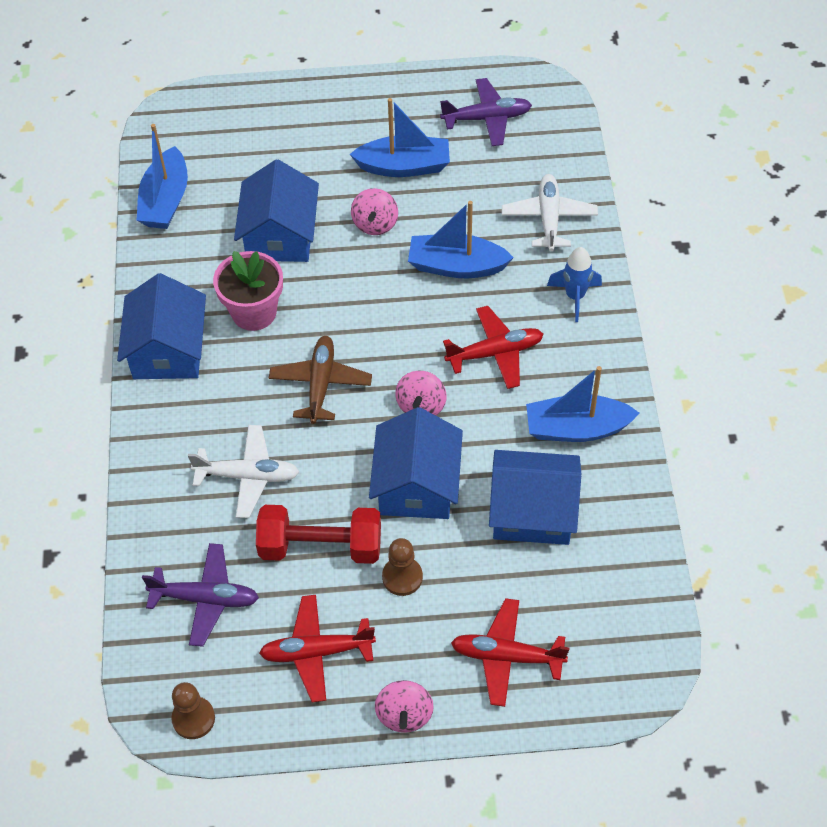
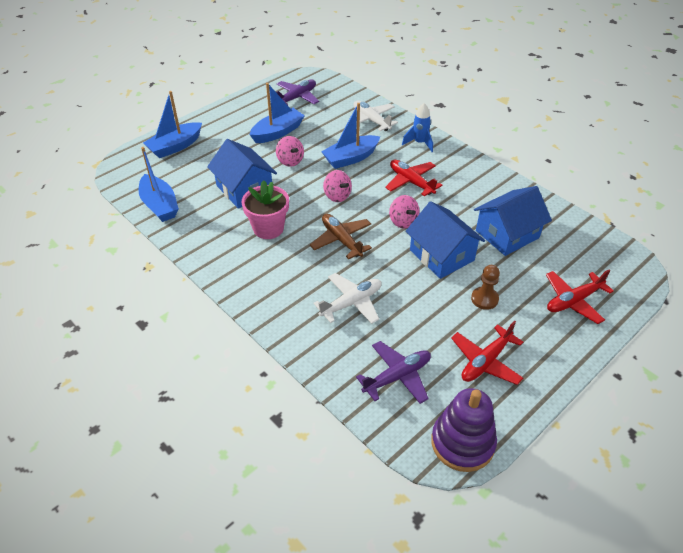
camera: 40 degrees left, 10 degrees down
blue house [117,273,206,379] -> none
brown pawn [171,682,215,739] -> purple stacking toy [431,388,497,472]
red dumbbell [256,505,381,564] -> none
pink spinning top [375,680,434,733] -> pink spinning top moved to [323,170,352,202]
red plane [443,306,544,389] -> red plane turned 75 degrees counterclockwise [385,160,442,196]
blue boat [526,366,639,442] -> blue boat moved to [143,91,202,158]

